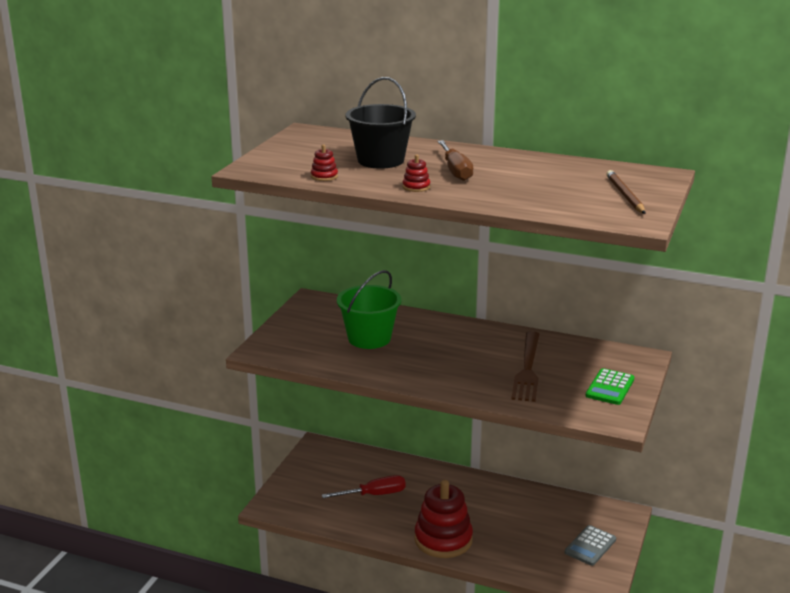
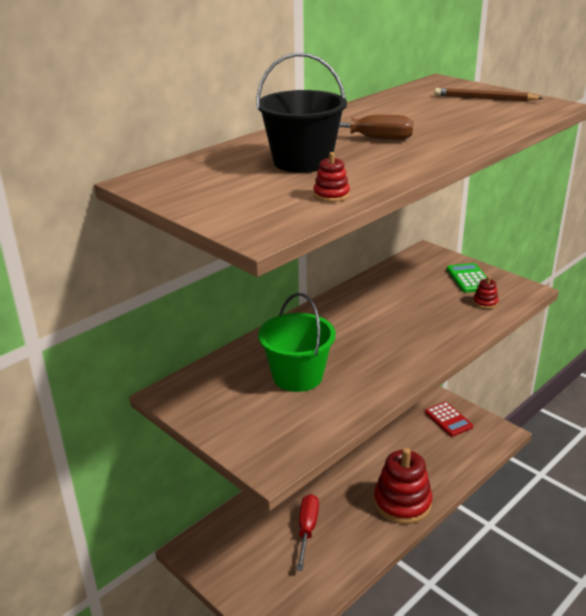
camera: 65 degrees left, 5 degrees up
red stacking toy [403,154,430,192] -> red stacking toy moved to [473,276,499,309]
brown fork [511,331,539,402] -> none
grey calculator [565,525,616,566] -> red calculator [425,402,473,437]
green calculator [586,368,634,405] -> green calculator turned 150 degrees counterclockwise [447,263,487,293]

